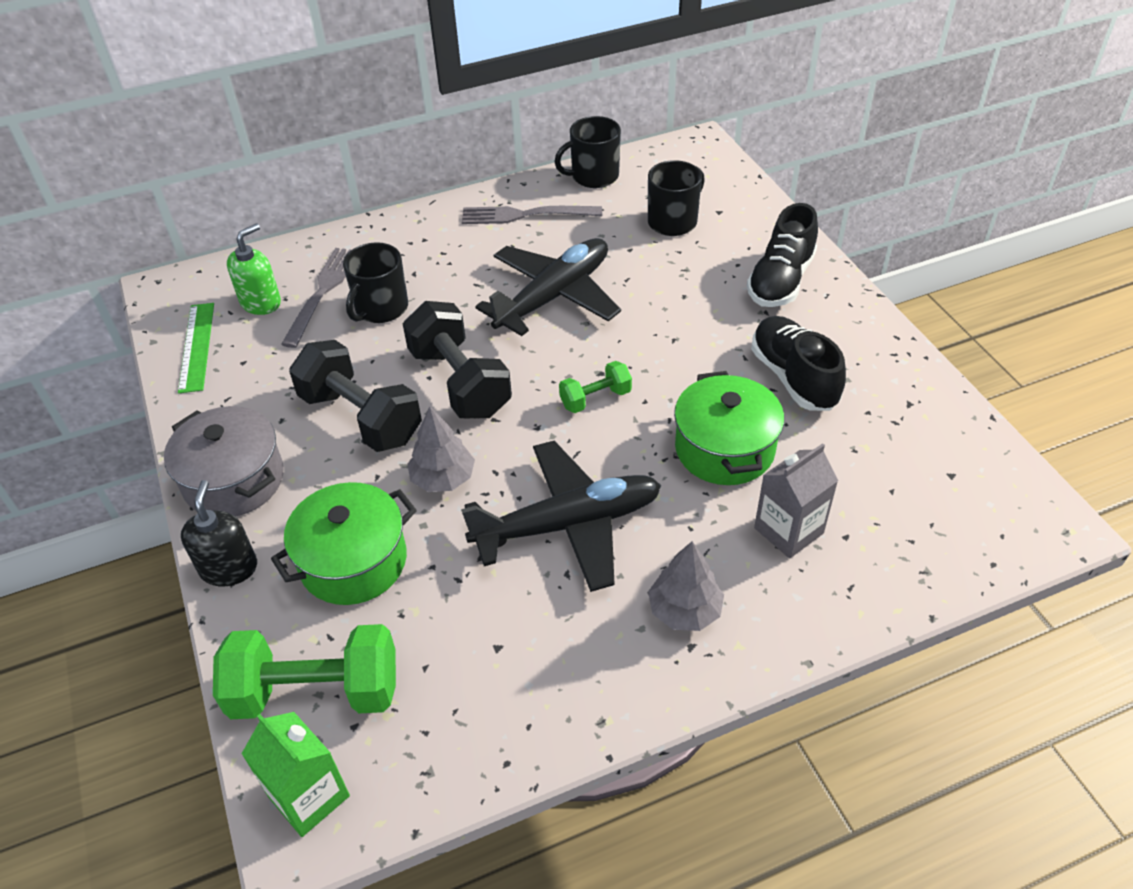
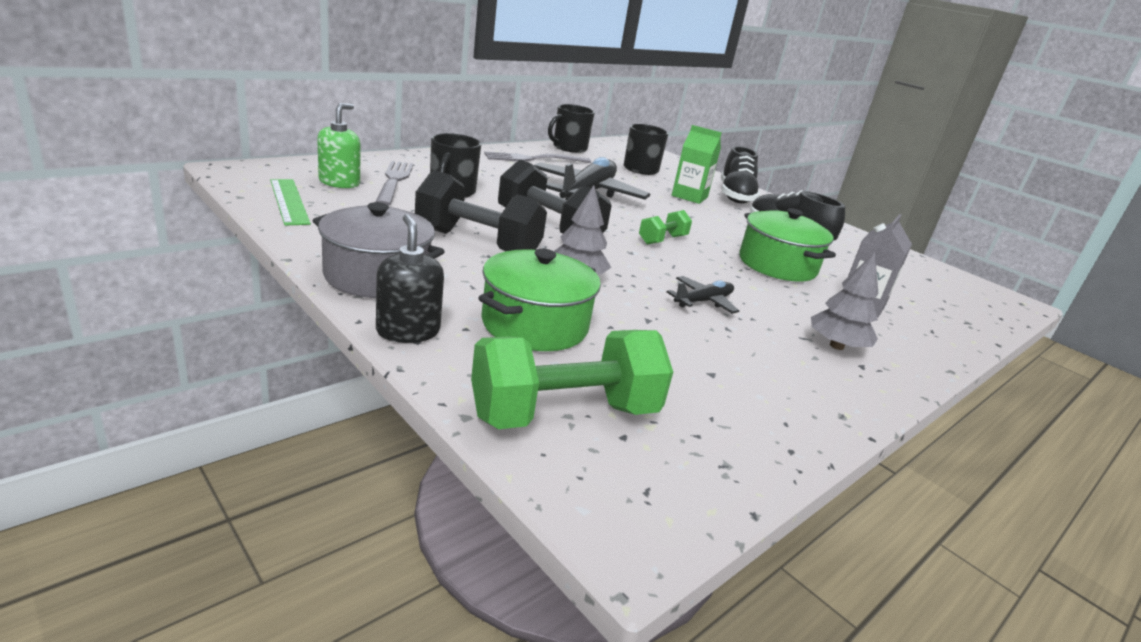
camera: 25 degrees left, 20 degrees down
green carton [242,712,350,837] -> green carton moved to [672,125,722,204]
black plane [461,441,661,592] -> black plane [667,276,739,314], size x0.47

